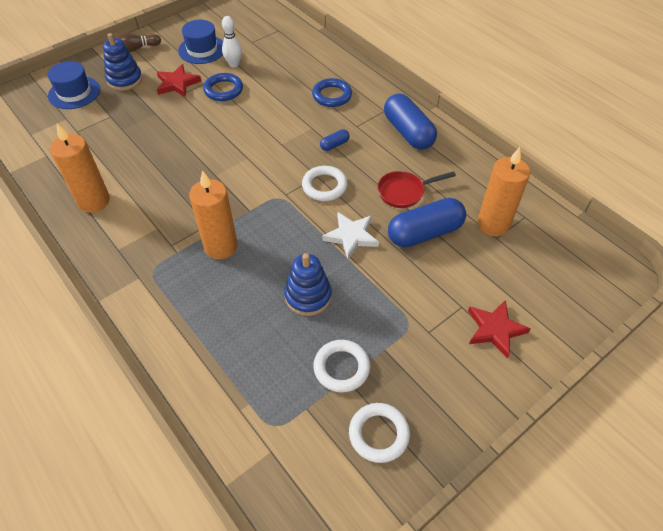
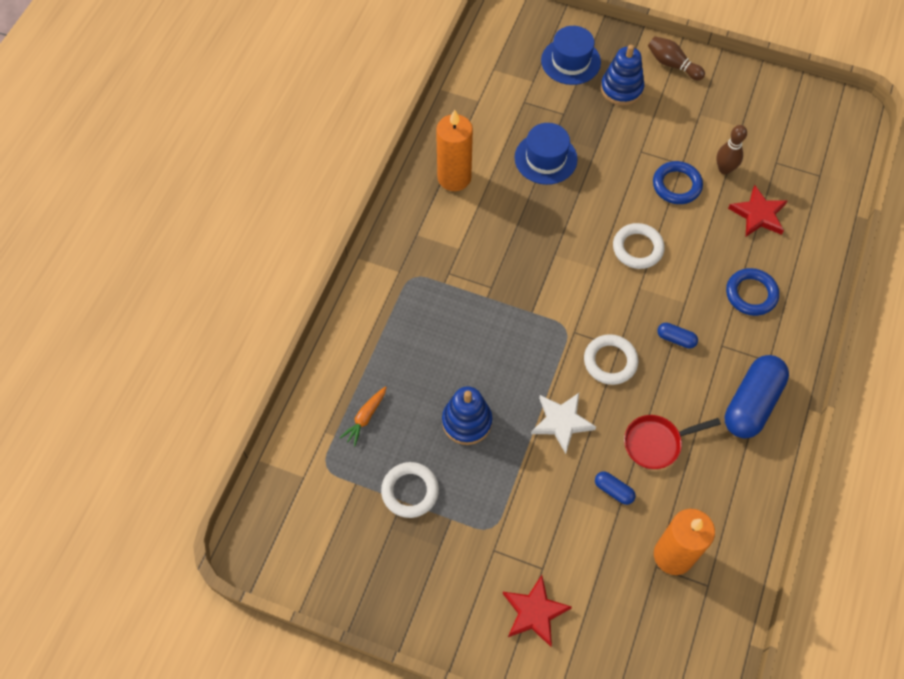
camera: 60 degrees right, 10 degrees up
red star [157,64,201,97] -> red star moved to [728,185,787,236]
blue hat [178,20,223,64] -> blue hat moved to [515,123,578,185]
orange candle [189,170,238,259] -> none
white bowling pin [222,16,242,67] -> brown bowling pin [716,125,747,174]
white ring [349,403,410,463] -> white ring moved to [613,223,665,269]
red pan [377,171,456,208] -> red pan turned 60 degrees counterclockwise [624,415,721,469]
blue capsule [388,198,466,248] -> blue capsule [595,471,636,505], size x0.45
none -> orange carrot [340,386,387,447]

